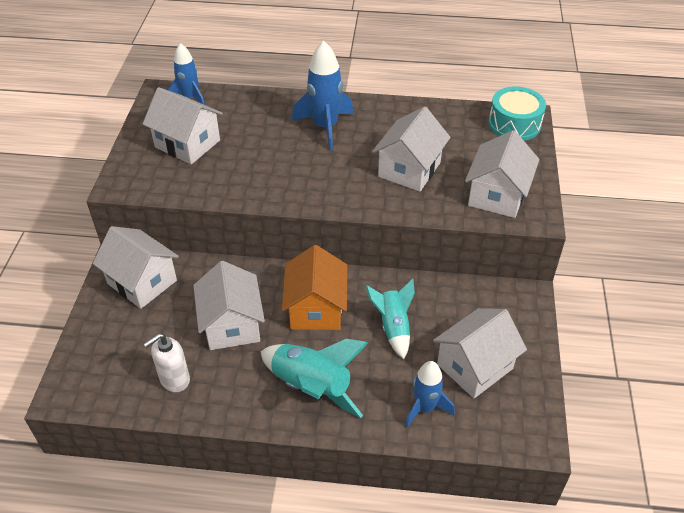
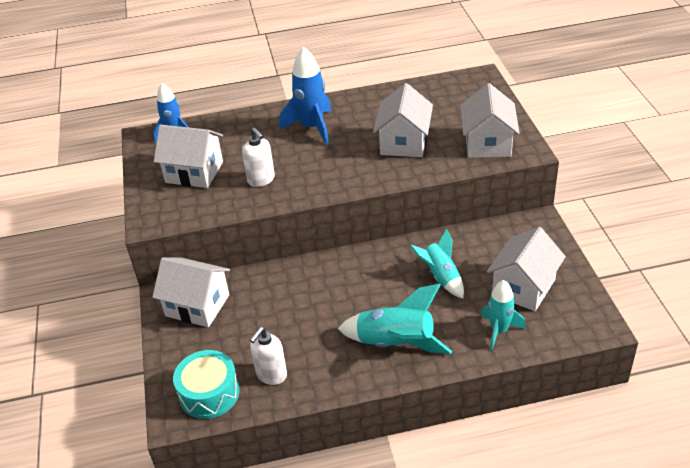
camera: 15 degrees left, 5 degrees down
white house [193,261,265,350] -> none
orange house [282,245,347,330] -> none
blue rocket [405,361,455,428] -> turquoise rocket [481,280,526,350]
turquoise drum [489,86,546,140] -> turquoise drum moved to [173,350,240,419]
none -> white soap dispenser [242,128,275,187]

